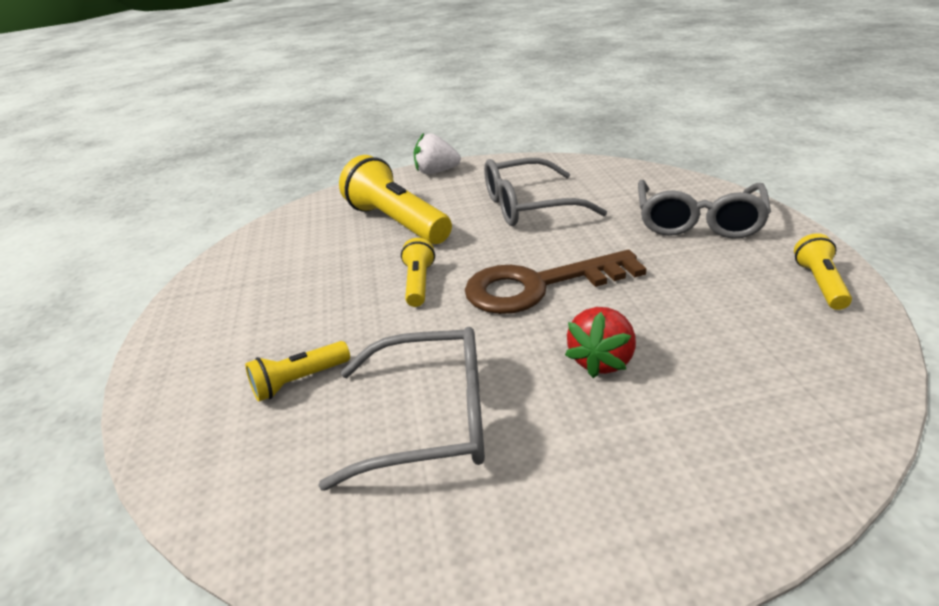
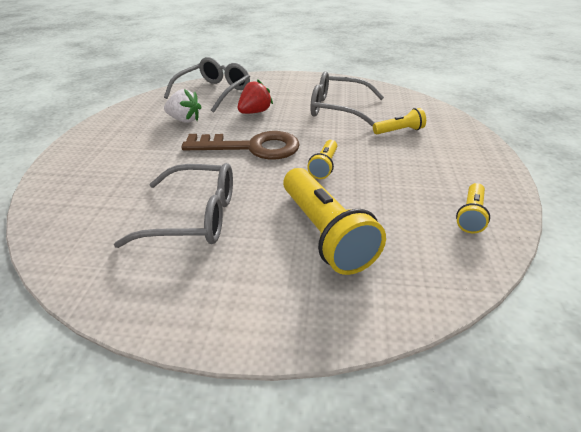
camera: 165 degrees left, 5 degrees up
white strawberry [414,133,461,174] -> white strawberry moved to [164,89,202,123]
grey glasses [638,180,771,239] -> grey glasses moved to [164,57,250,112]
yellow flashlight [794,233,852,310] -> yellow flashlight moved to [456,183,490,233]

